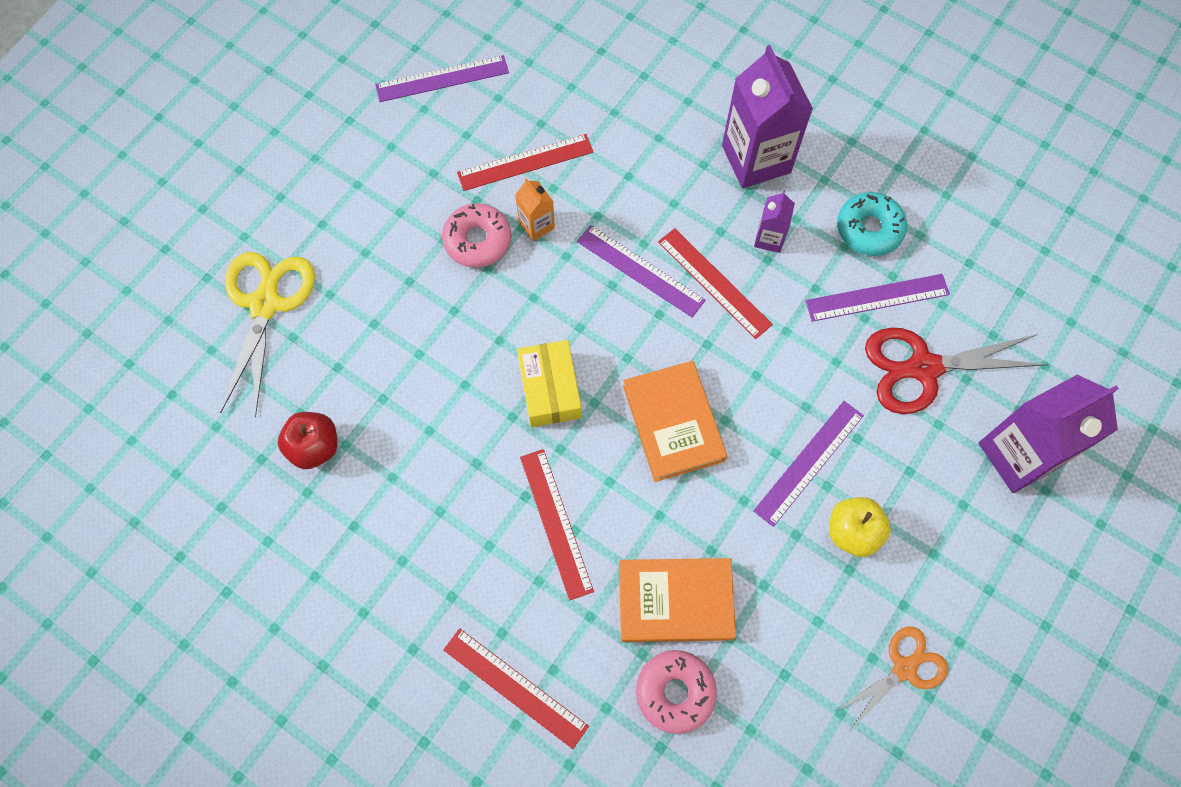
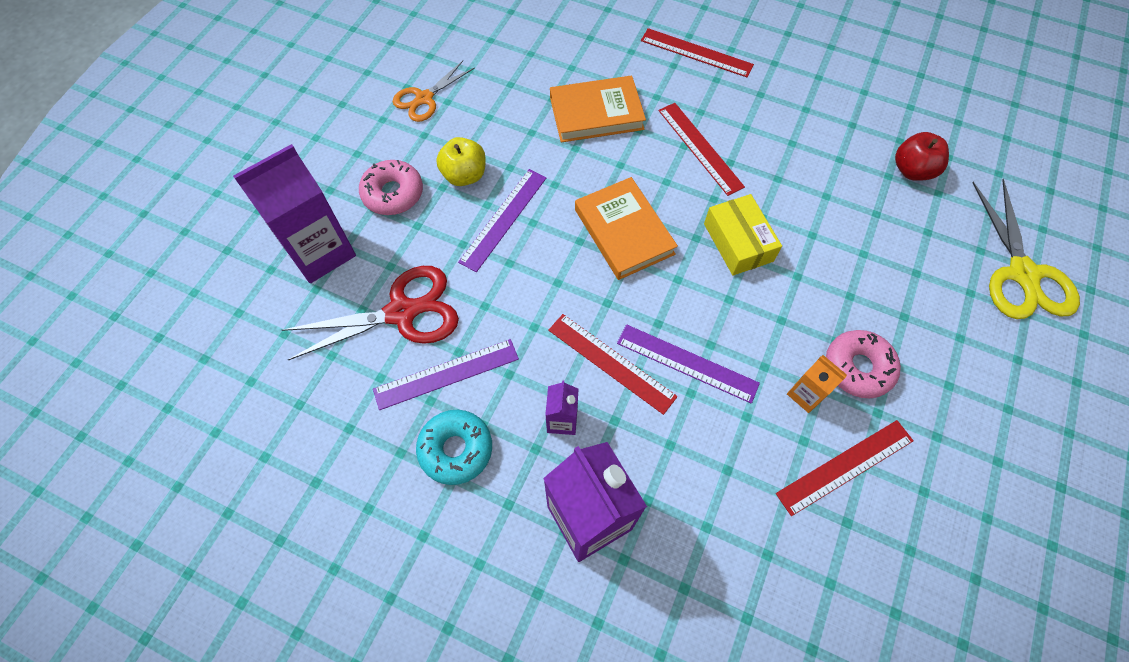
camera: 170 degrees right, 5 degrees down
purple ruler [375,55,509,102] -> none
pink donut [636,650,717,734] -> pink donut moved to [359,160,423,215]

